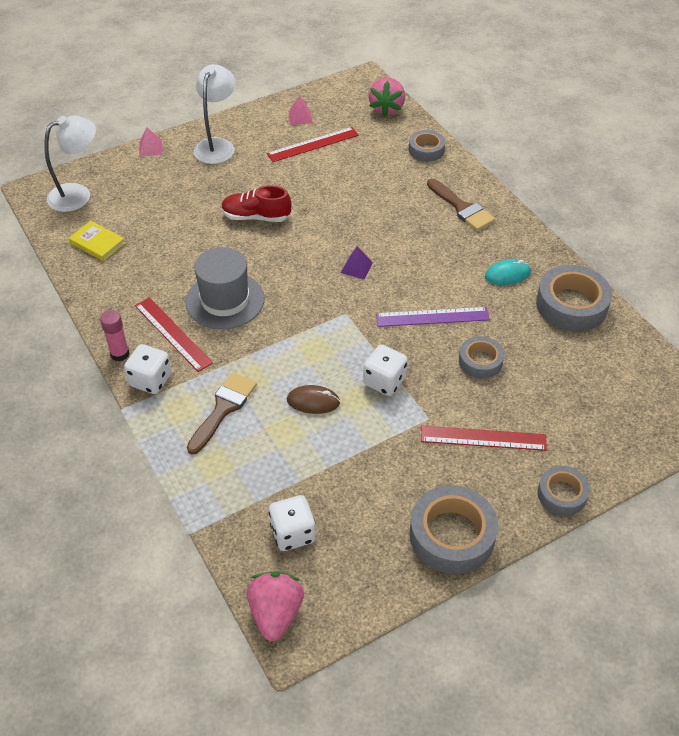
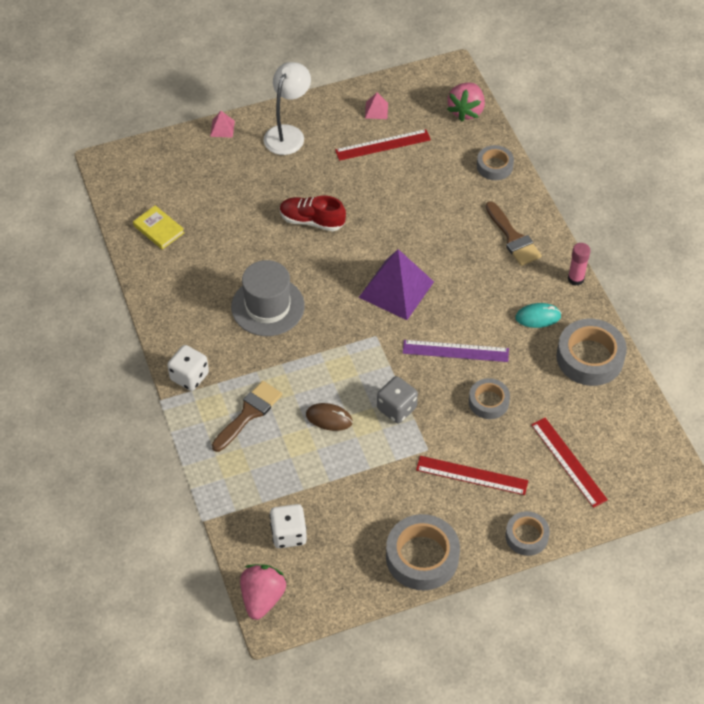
camera: 10 degrees right, 5 degrees up
white lamp [44,116,96,212] -> none
pink glue stick [100,310,129,361] -> pink glue stick moved to [568,243,590,286]
red ruler [135,298,213,372] -> red ruler moved to [531,418,608,508]
purple pyramid [341,246,373,279] -> purple pyramid [359,249,434,320], size x2.29
white dice [363,345,408,396] -> grey dice [377,376,418,423]

